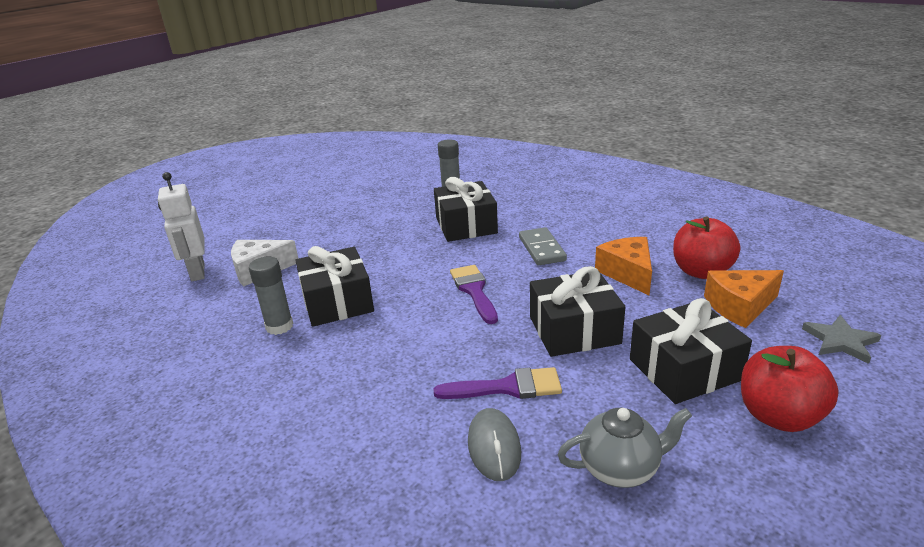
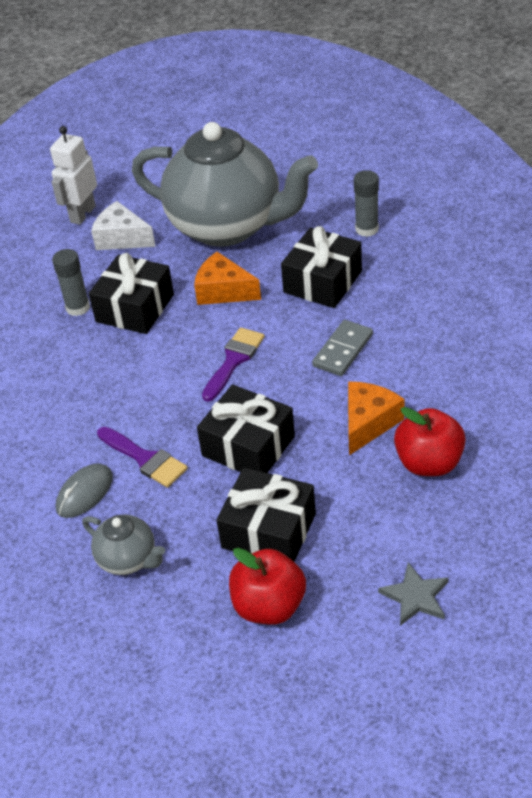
camera: 45 degrees right, 15 degrees up
orange cheese [704,270,784,328] -> orange cheese moved to [194,252,261,305]
none -> grey teapot [132,122,318,247]

